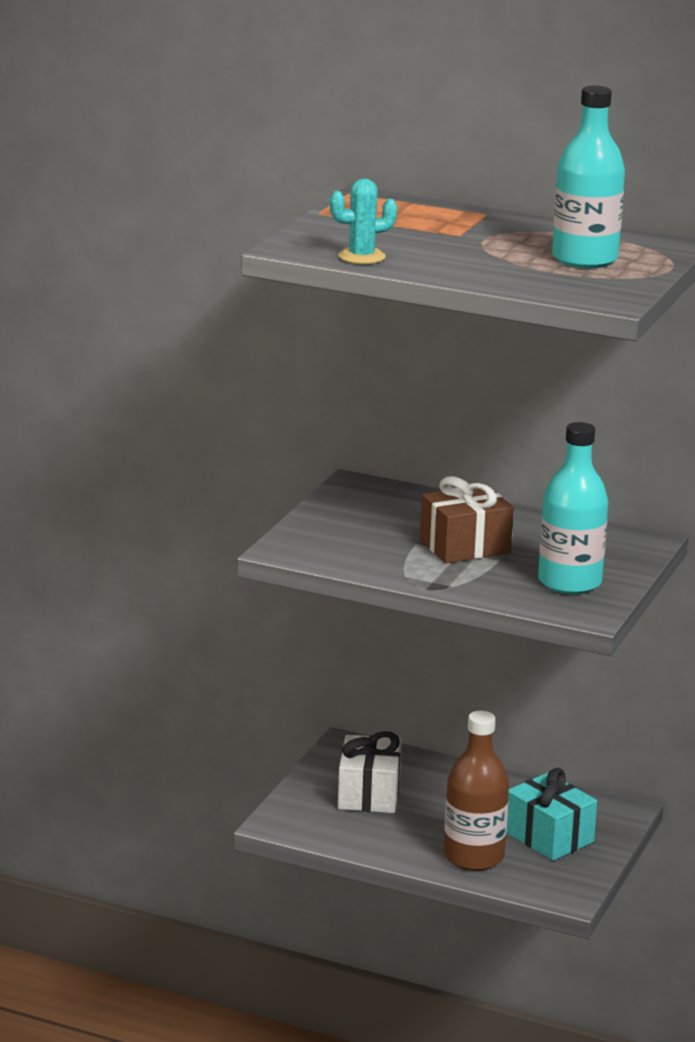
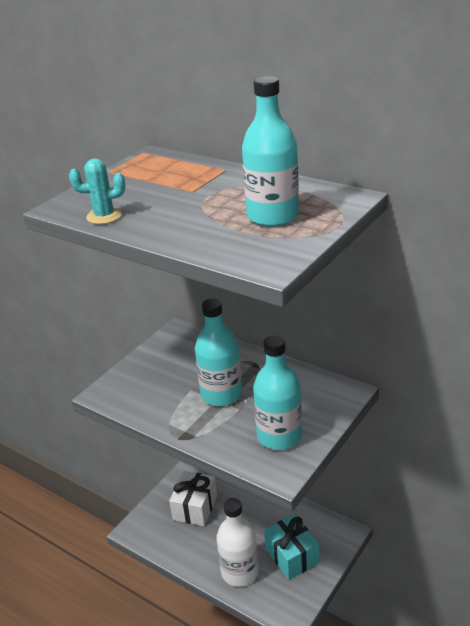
camera: 15 degrees right, 10 degrees up
brown gift [420,476,513,563] -> turquoise bottle [195,298,242,406]
brown bottle [444,711,509,871] -> white bottle [217,498,259,587]

